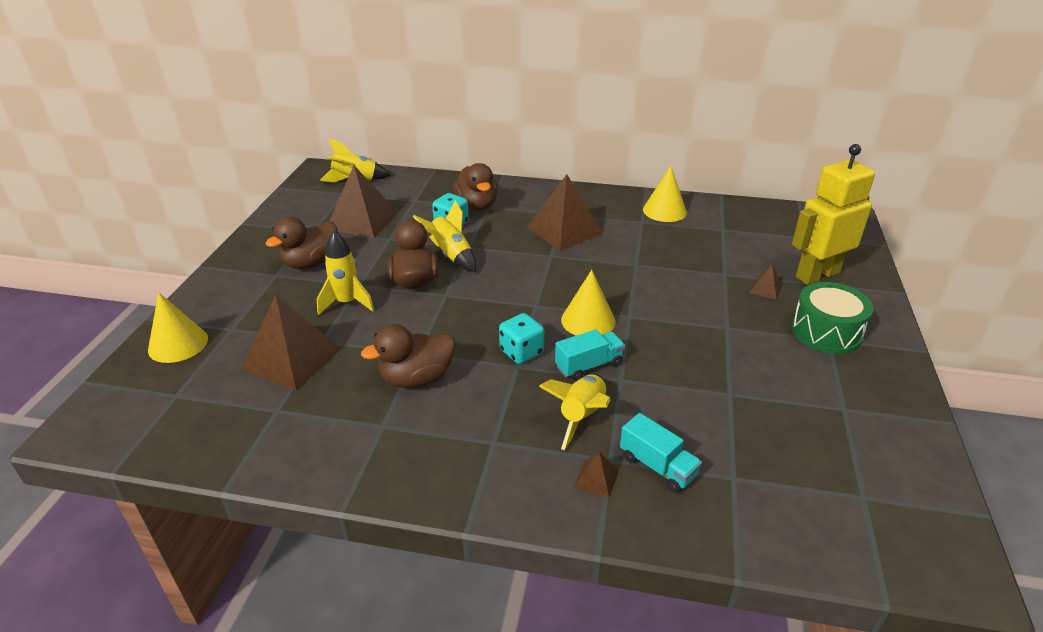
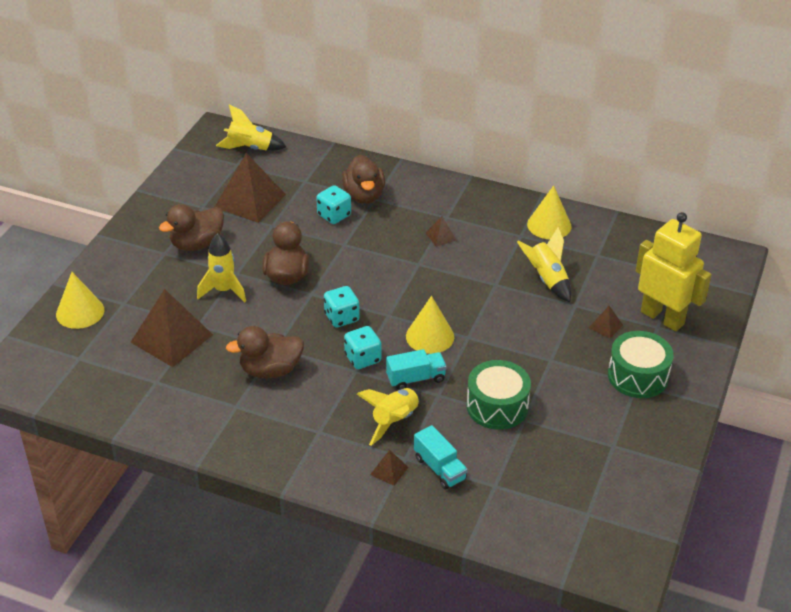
camera: 10 degrees right, 5 degrees up
yellow rocket [413,200,476,272] -> yellow rocket moved to [517,227,571,302]
brown pyramid [527,174,603,251] -> brown pyramid [426,216,457,247], size x0.44
yellow robot [792,144,875,285] -> yellow robot turned 60 degrees clockwise [636,212,711,331]
none -> turquoise dice [324,286,360,328]
none -> green drum [467,360,531,430]

